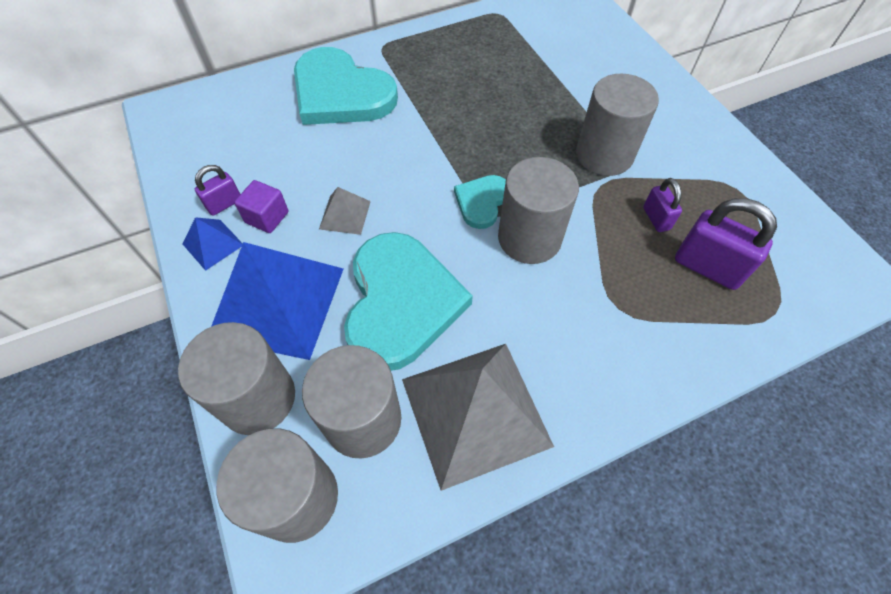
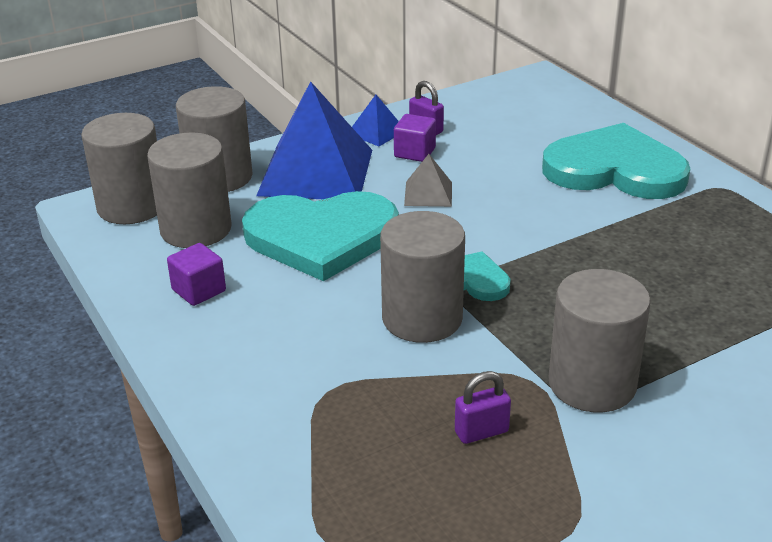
camera: 85 degrees right, 25 degrees down
turquoise heart [294,47,398,125] -> turquoise heart turned 75 degrees clockwise [542,123,690,199]
grey pyramid [402,344,554,491] -> purple cube [167,243,226,306]
purple padlock [675,198,777,290] -> none

